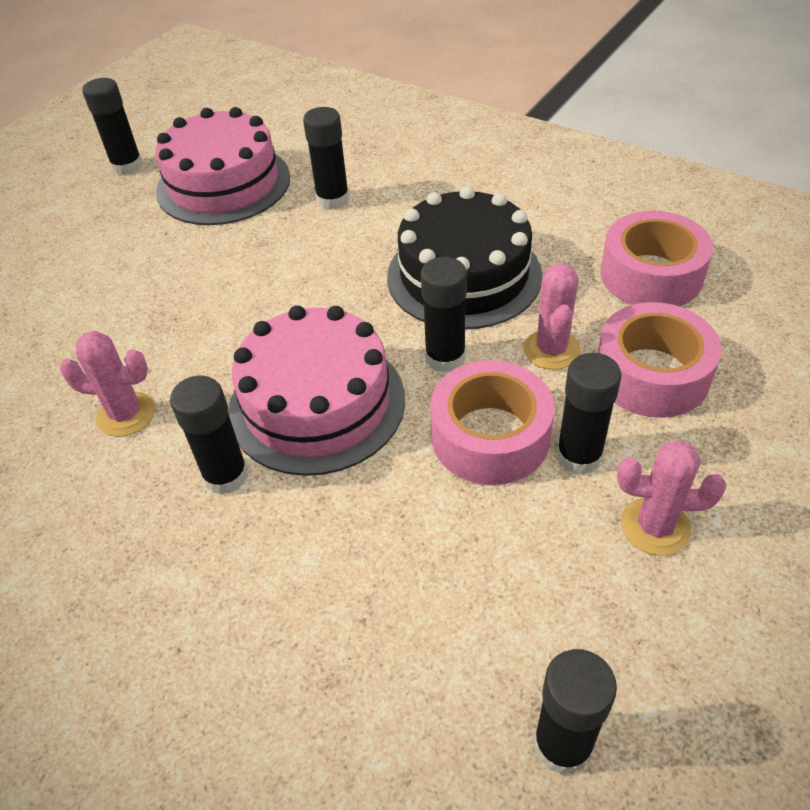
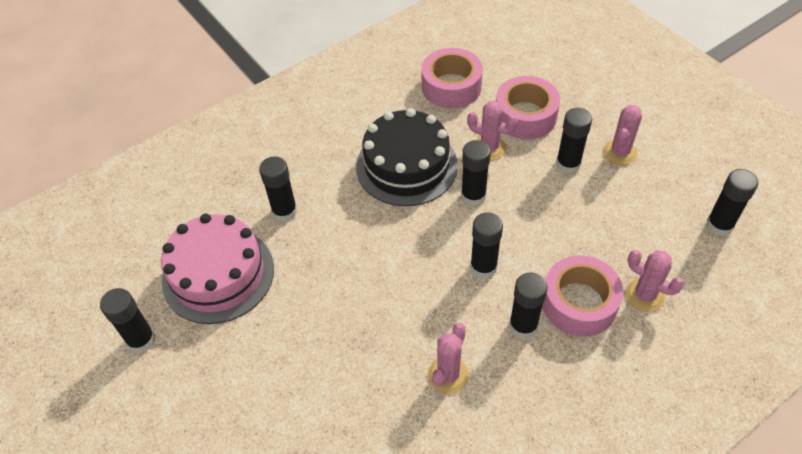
camera: 70 degrees left, 5 degrees up
pink cake [228,305,405,476] -> black glue stick [470,212,503,279]
pink tape [430,360,554,485] -> pink tape moved to [542,255,623,337]
none -> pink cactus [625,250,684,312]

